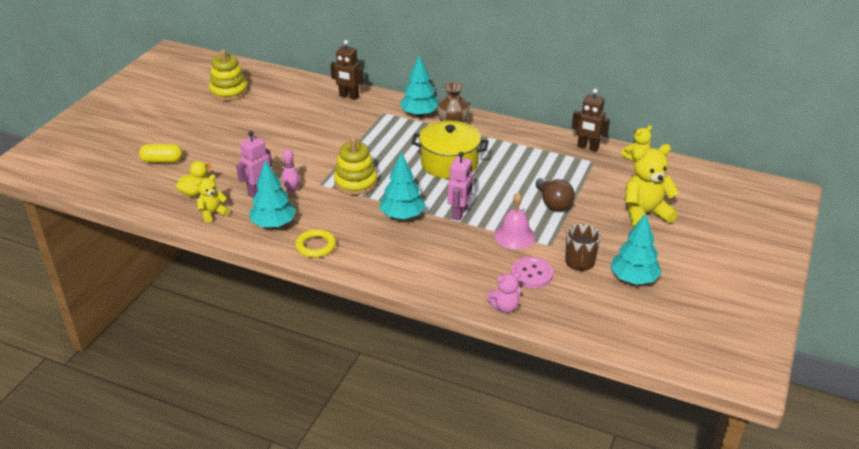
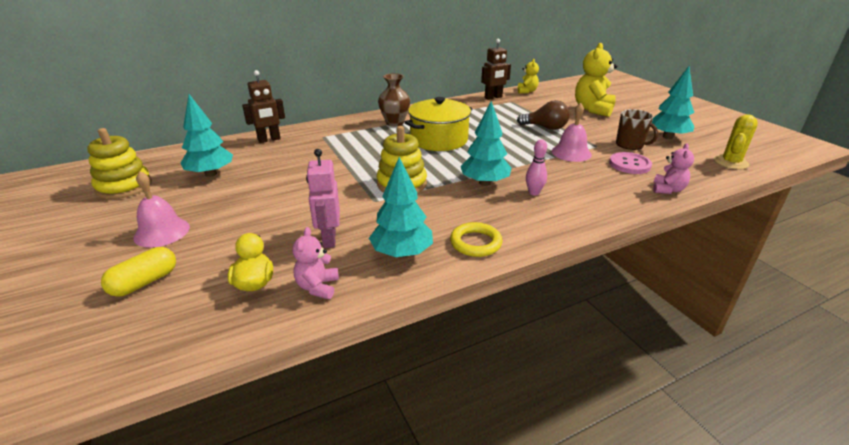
camera: 50 degrees left, 5 degrees down
yellow teddy bear [195,174,230,223] -> pink teddy bear [292,227,339,299]
pink bowling pin [282,149,300,193] -> pink bowling pin moved to [526,139,547,195]
turquoise tree [399,55,439,117] -> turquoise tree moved to [181,94,233,177]
pink robot [447,152,473,221] -> none
none -> pink bell [133,171,190,248]
none -> yellow cactus [714,114,758,169]

